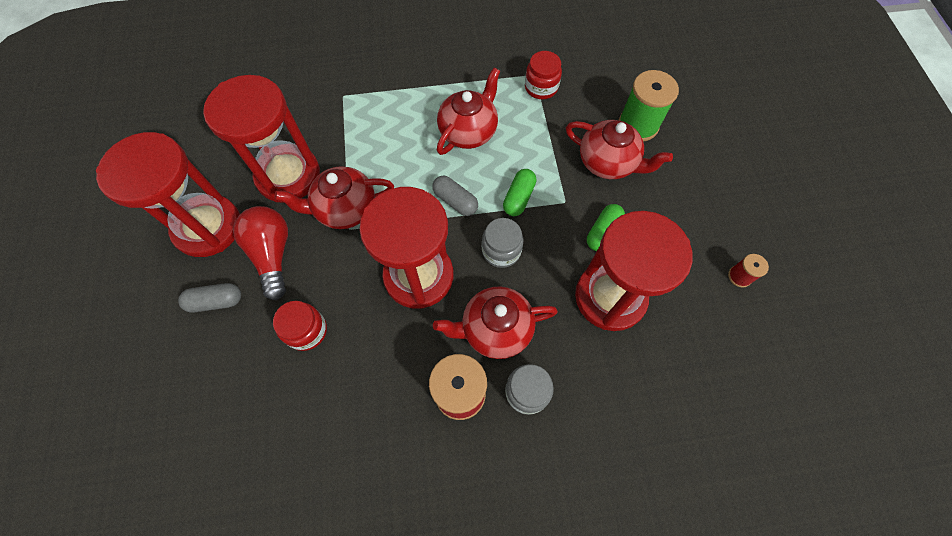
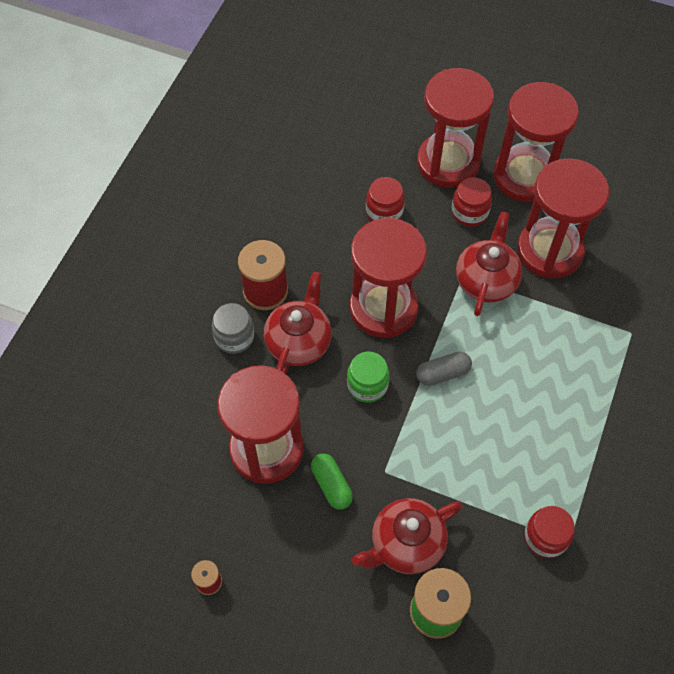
camera: 120 degrees right, 5 degrees down
grey capsule [178,283,241,313] -> red hourglass [417,68,494,188]
red light bulb [233,206,288,300] -> red jar [452,177,492,227]
red teapot [437,68,500,155] -> none
grey jar [482,218,523,268] -> green jar [347,351,389,403]
green capsule [503,169,536,216] -> none

